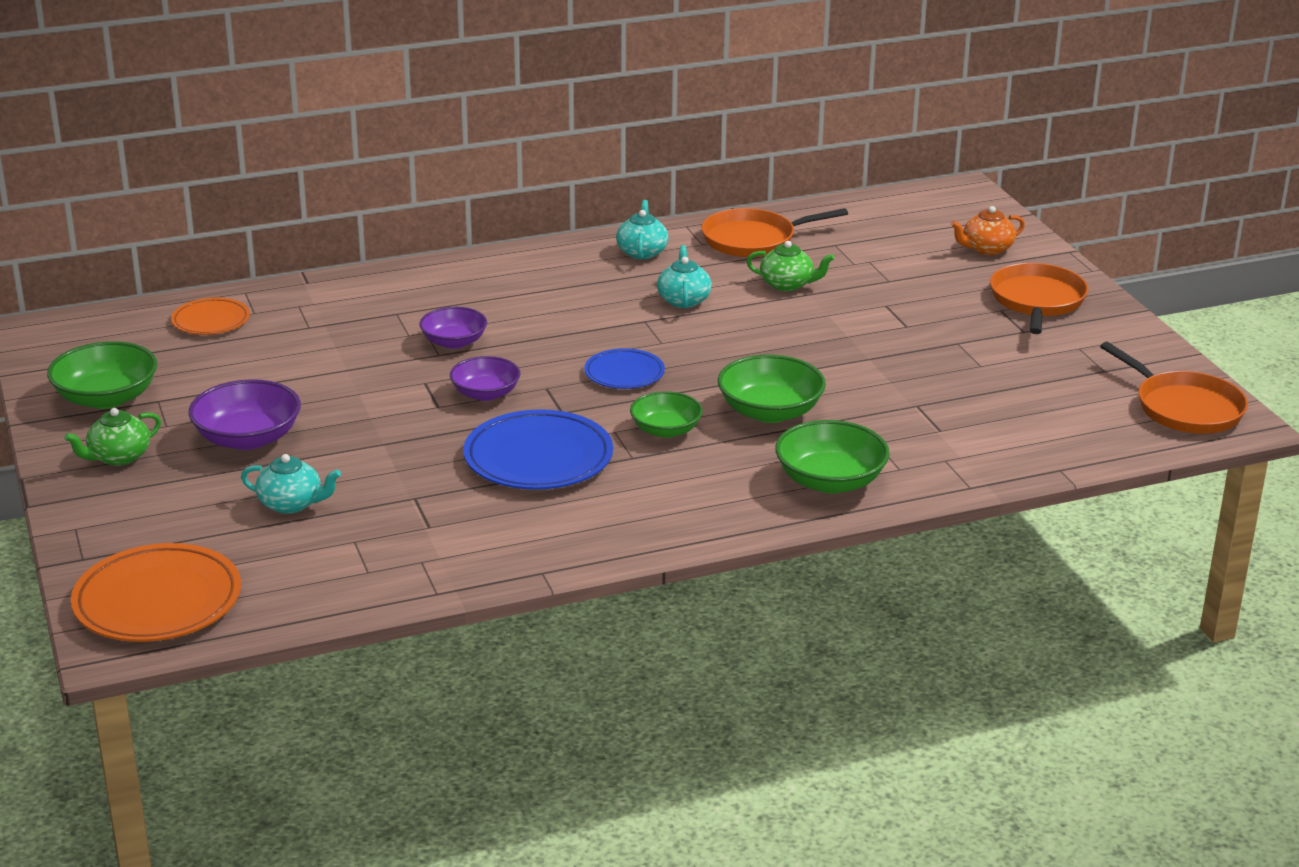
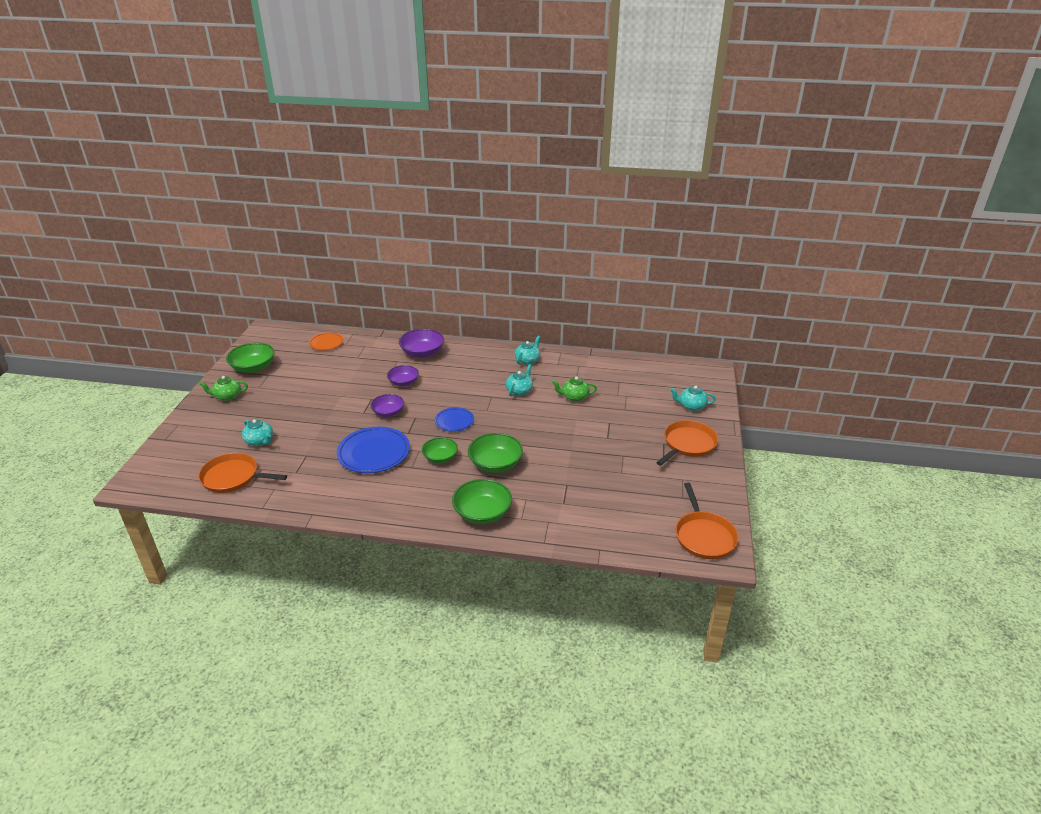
camera: 30 degrees right, 5 degrees up
orange plate [71,543,241,642] -> none
purple bowl [188,379,301,450] -> purple bowl moved to [399,329,444,358]
orange pan [702,208,848,257] -> orange pan moved to [198,453,287,493]
green teapot [746,241,834,291] -> green teapot turned 135 degrees clockwise [552,377,597,402]
orange teapot [951,206,1025,255] -> turquoise teapot [670,386,716,411]

